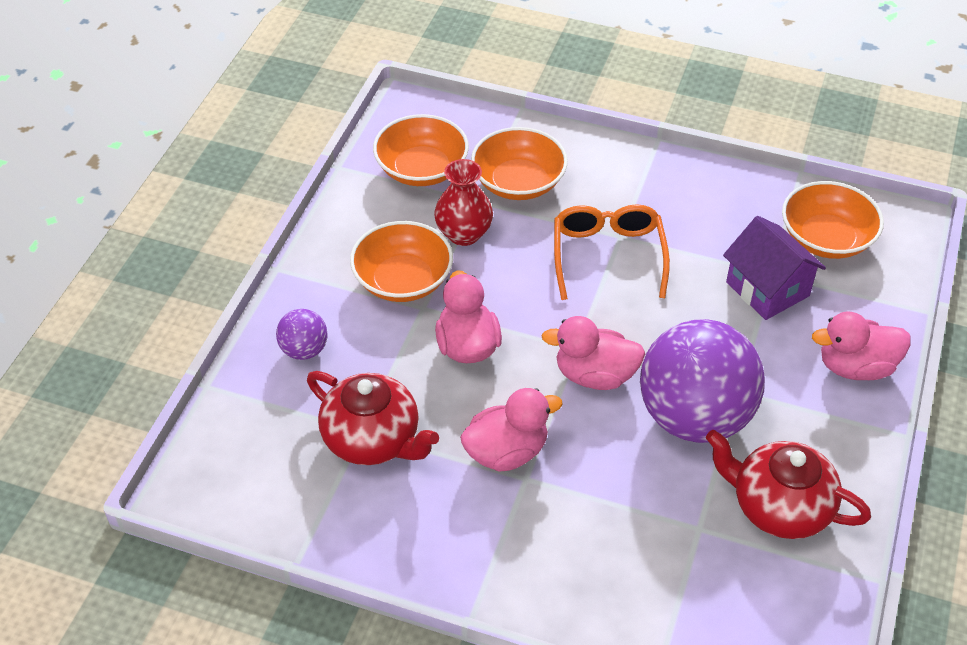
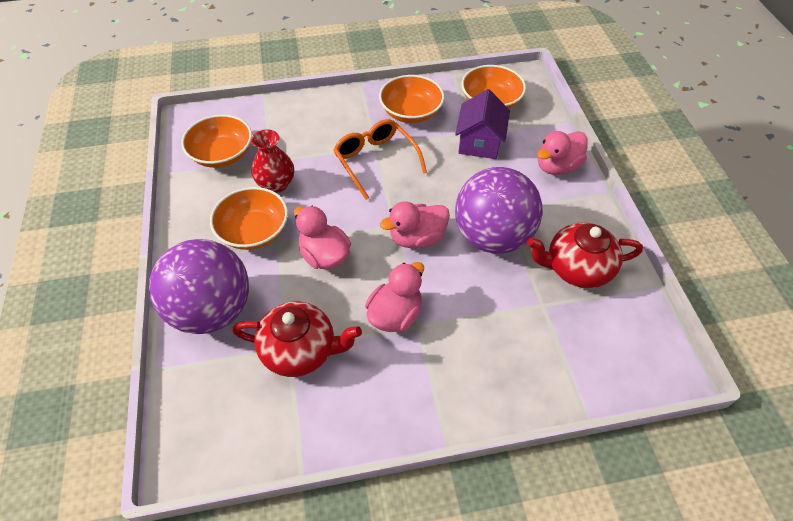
camera: 30 degrees left, 5 degrees up
purple ball [276,309,328,360] -> purple ball [149,239,249,334], size x2.28
orange bowl [471,127,568,200] -> orange bowl moved to [379,75,445,123]
purple house [723,216,826,320] -> purple house turned 75 degrees clockwise [455,89,510,159]

